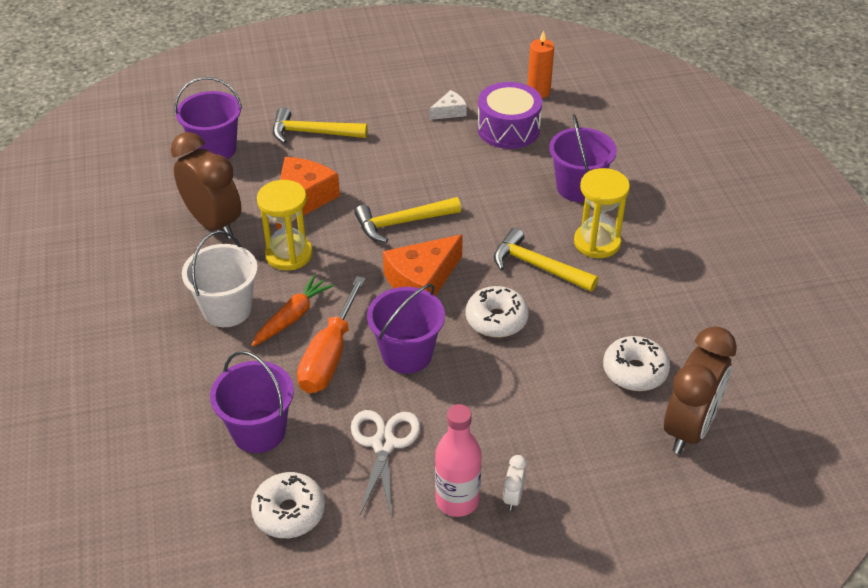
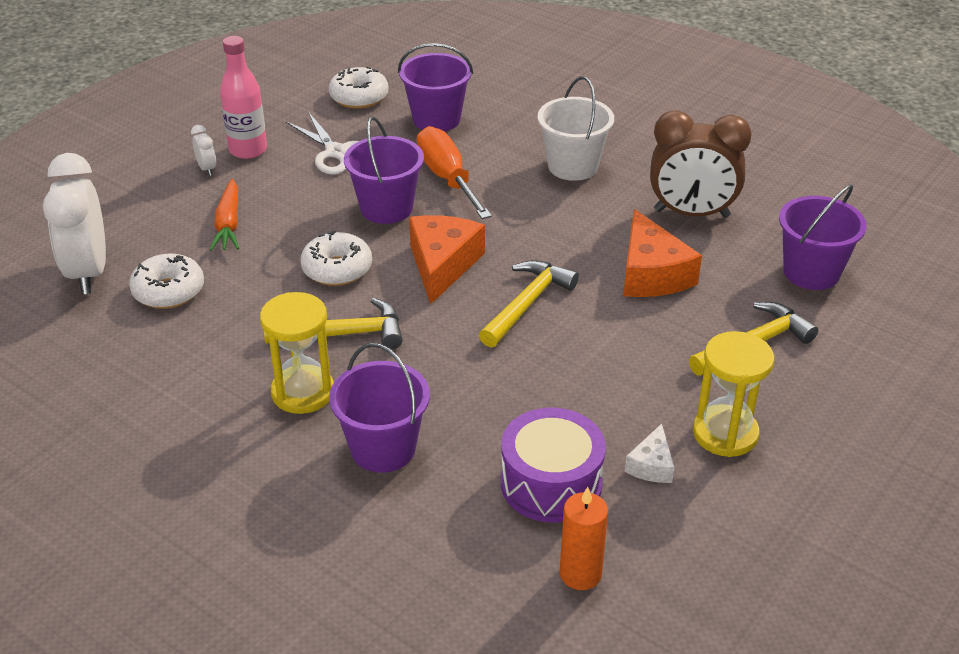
camera: 140 degrees right, 5 degrees down
orange carrot [251,275,334,347] -> orange carrot moved to [209,179,239,251]
yellow hourglass [257,180,313,270] -> yellow hourglass moved to [693,331,774,457]
brown clock [664,326,737,454] -> white clock [43,153,106,294]

